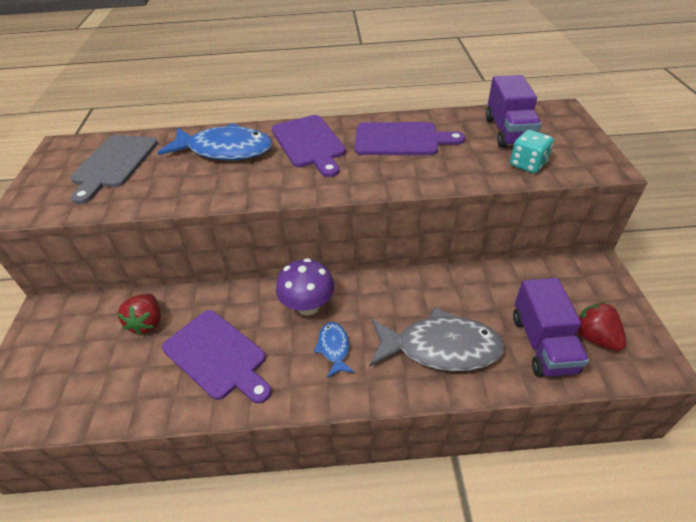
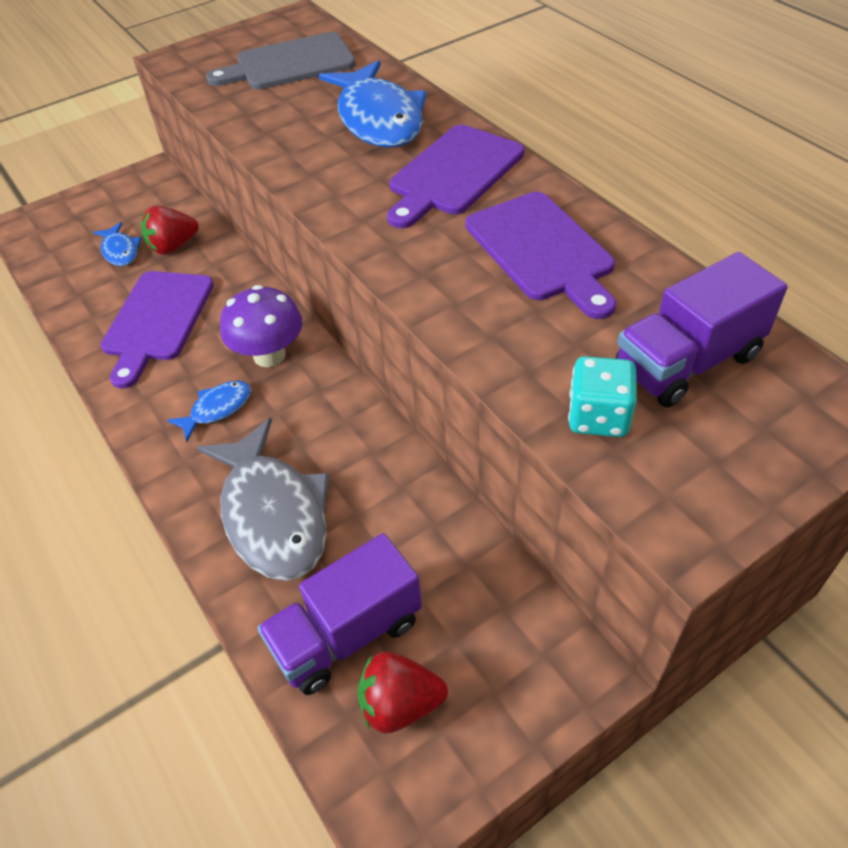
camera: 60 degrees right, 5 degrees up
red strawberry [577,302,627,351] -> red strawberry turned 120 degrees counterclockwise [357,651,448,733]
none -> blue fish [93,222,141,266]

